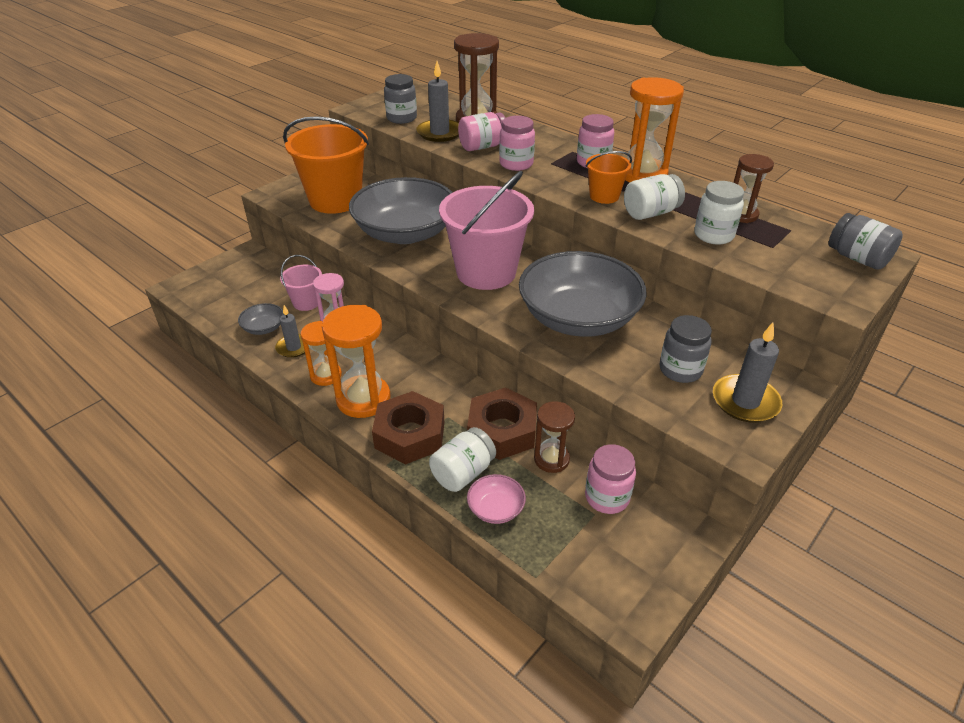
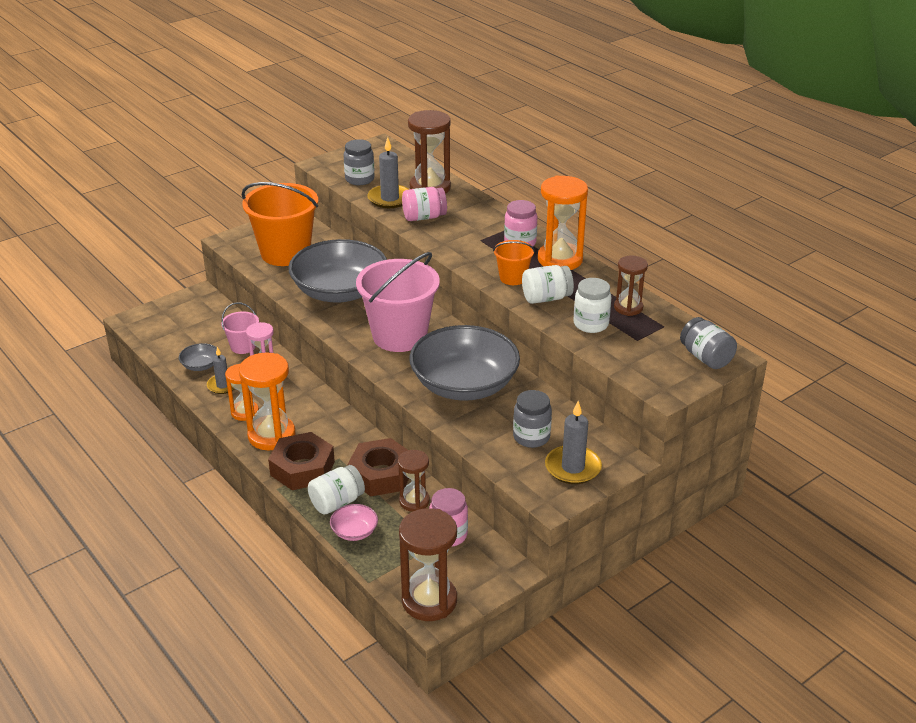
camera: 10 degrees right, 5 degrees down
pink jar [499,116,535,171] -> none
none -> brown hourglass [399,508,457,621]

